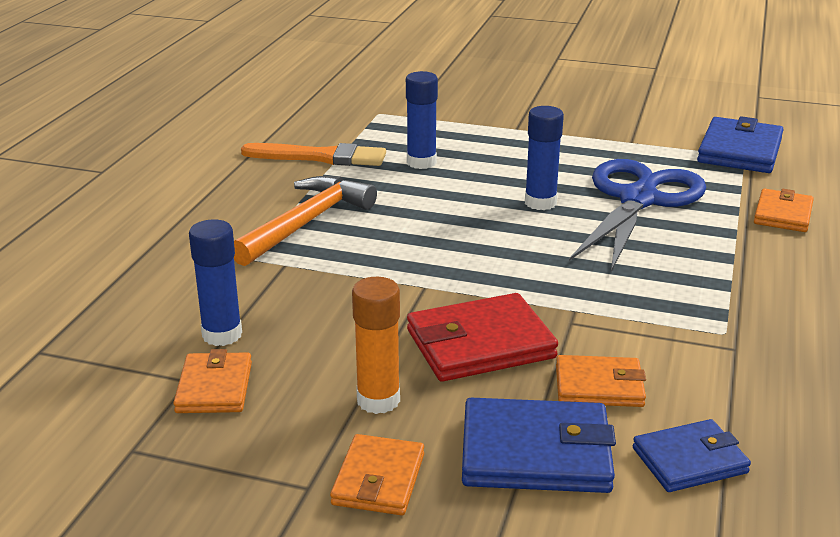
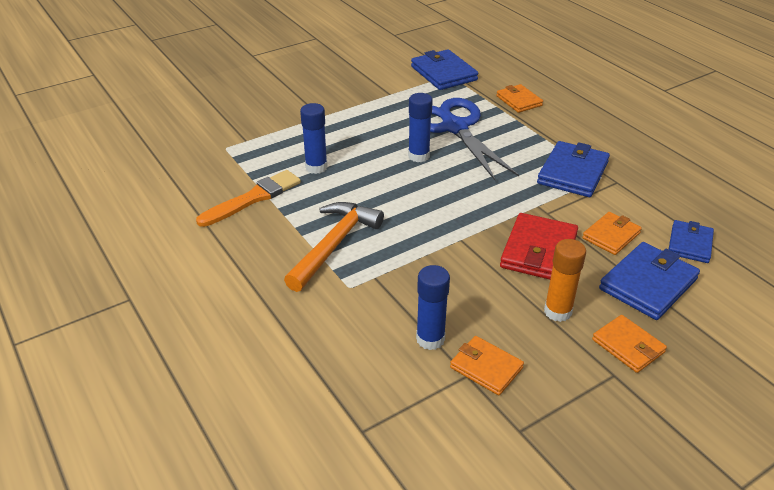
camera: 50 degrees left, 10 degrees up
orange hammer [234,176,377,266] -> orange hammer turned 45 degrees clockwise [284,202,384,292]
none -> blue wallet [537,141,610,197]

